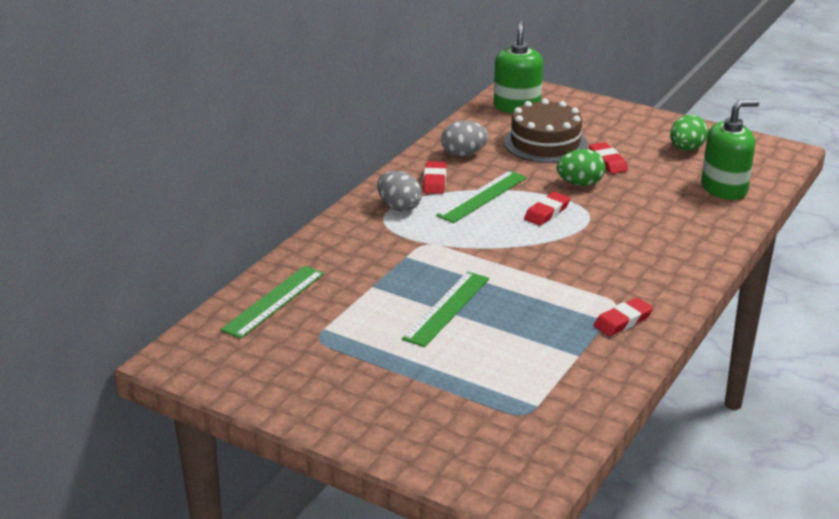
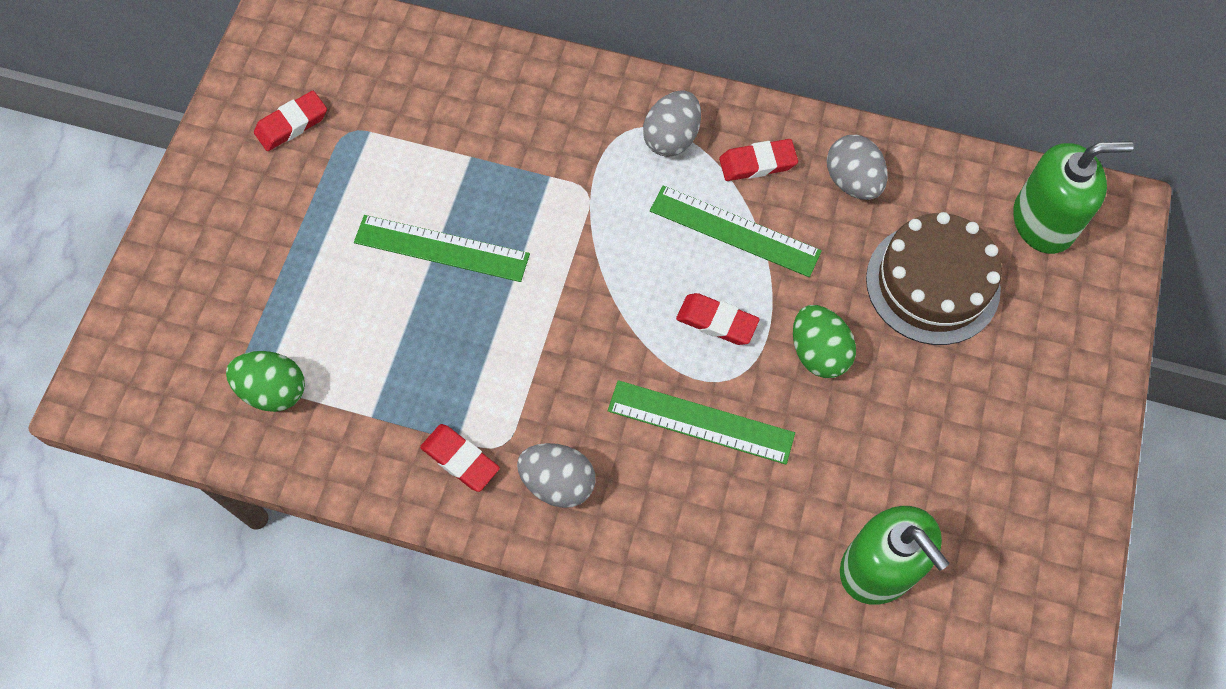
camera: 75 degrees right, 35 degrees up
green ruler [220,266,324,339] -> green ruler moved to [608,380,795,464]
red eraser [589,142,628,174] -> red eraser moved to [254,91,327,151]
green egg [670,114,708,151] -> green egg moved to [226,351,305,412]
none -> grey egg [517,443,596,508]

